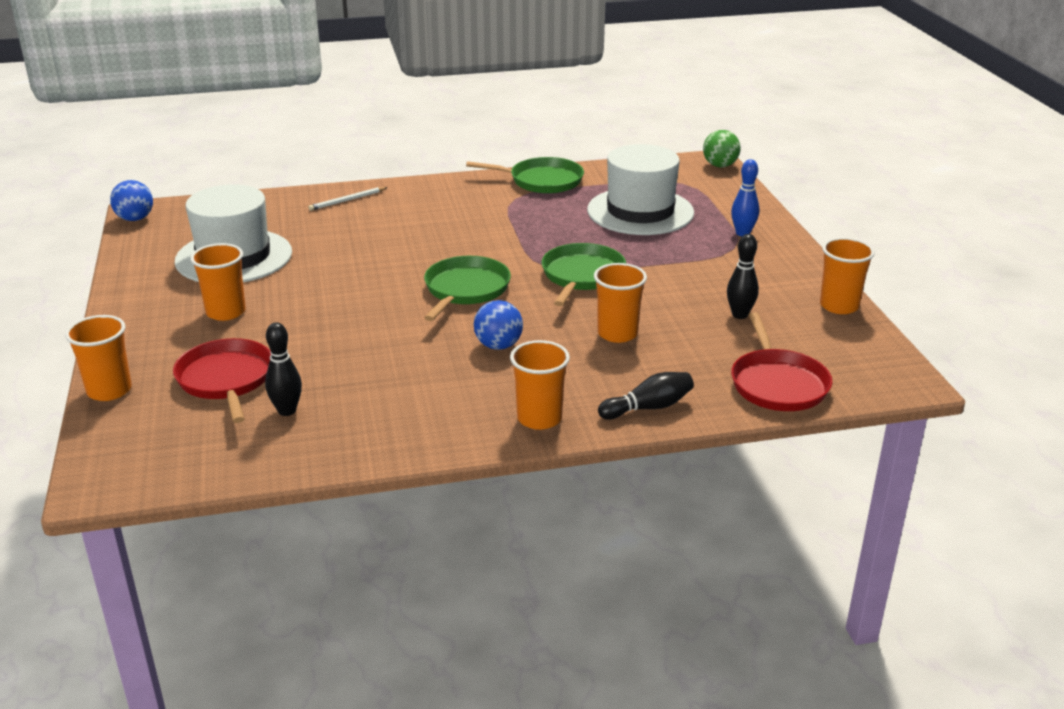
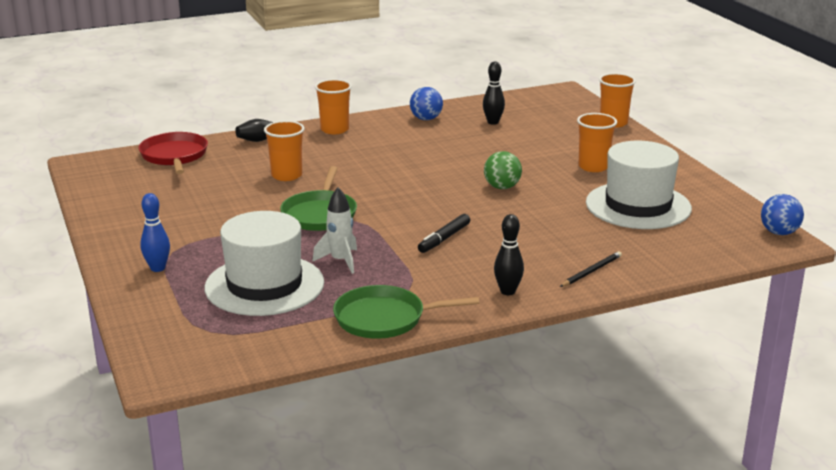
camera: 170 degrees right, 5 degrees down
red pan [173,338,271,423] -> none
white pencil [309,187,388,211] -> black pencil [560,251,622,287]
green pan [424,256,511,321] -> none
blue ball [474,300,523,350] -> blue ball moved to [410,87,443,120]
green ball [703,130,741,167] -> green ball moved to [484,151,522,189]
black bowling pin [727,234,759,319] -> black bowling pin moved to [494,214,524,295]
orange cup [820,238,875,314] -> none
none -> white rocket [312,187,357,274]
none -> black marker [418,214,470,253]

